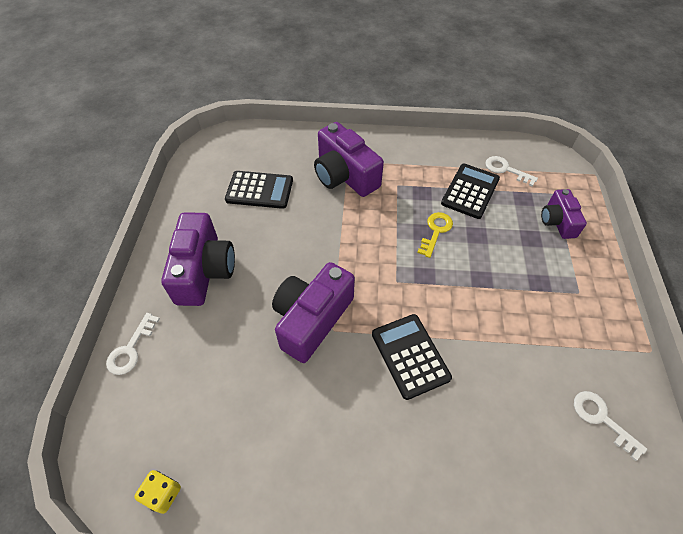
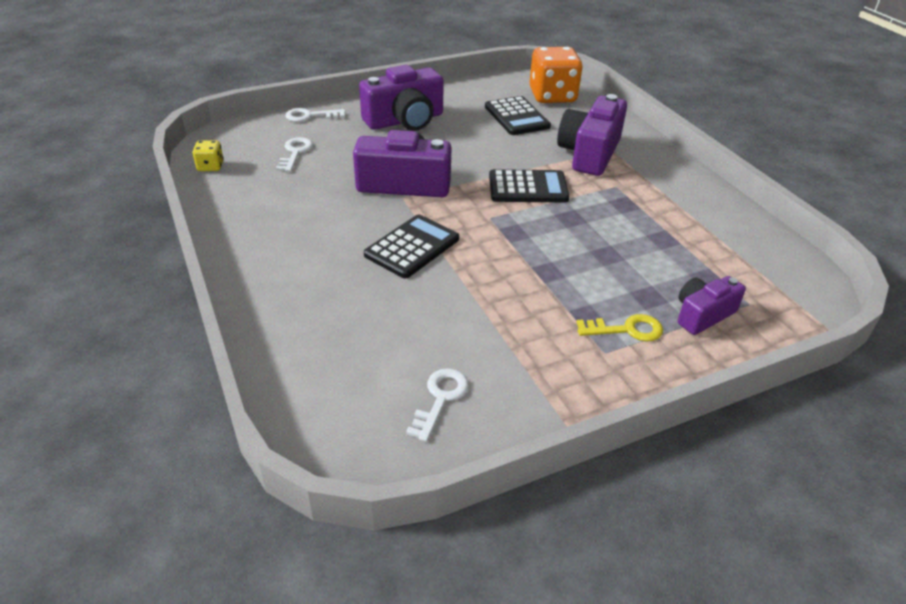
camera: 60 degrees right, 15 degrees down
yellow key [417,212,453,258] -> yellow key moved to [577,314,663,341]
black calculator [441,164,500,219] -> black calculator moved to [489,169,569,203]
white key [486,156,538,186] -> white key moved to [276,137,313,172]
none -> orange dice [530,47,583,103]

